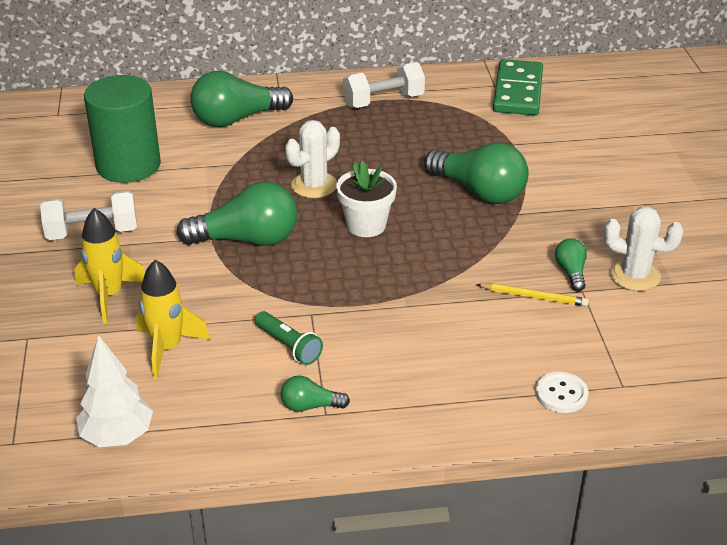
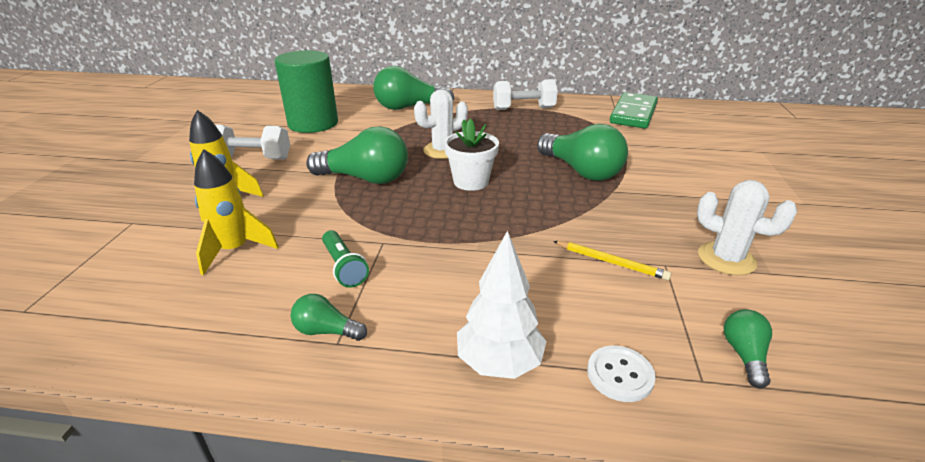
camera: 15 degrees right, 5 degrees down
white tree [76,335,153,447] -> white tree moved to [457,230,547,379]
green light bulb [555,239,587,291] -> green light bulb moved to [723,309,772,388]

